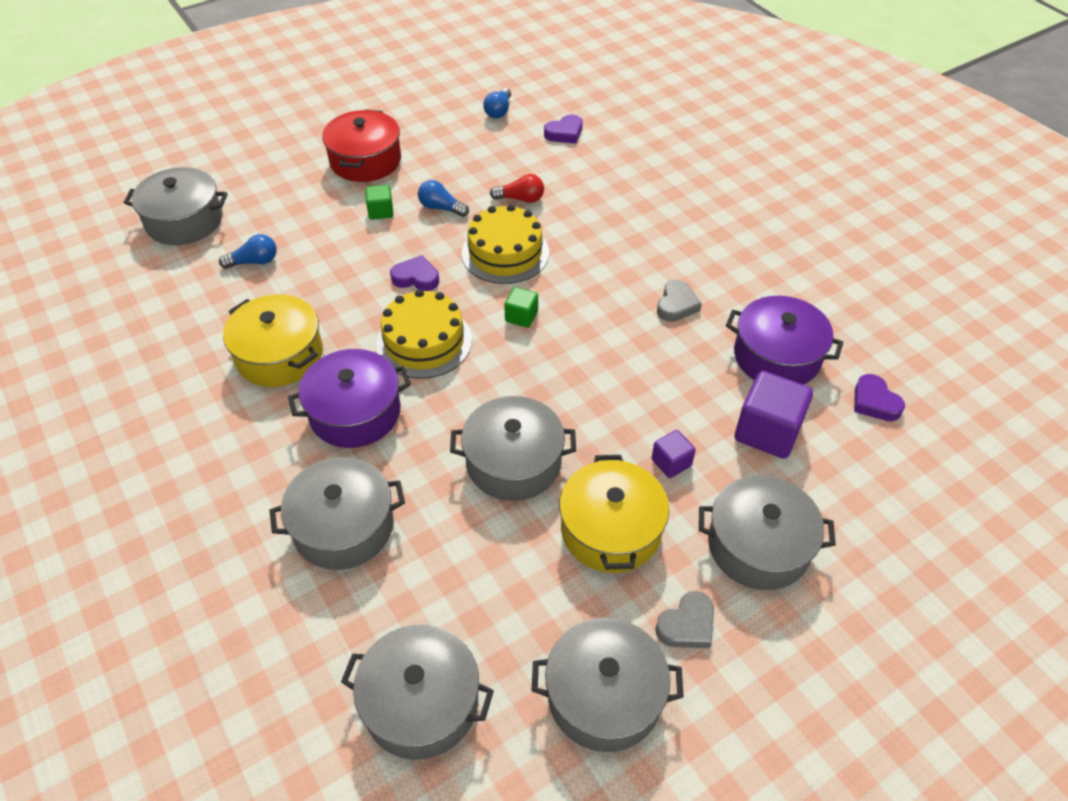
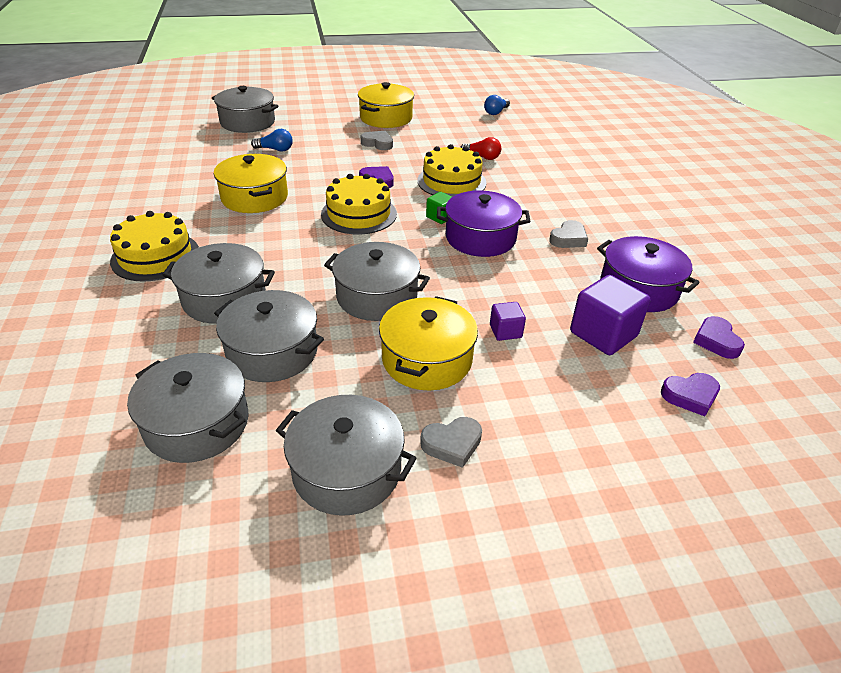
camera: 20 degrees right, 10 degrees down
purple pot [288,349,411,448] -> purple pot moved to [437,191,530,257]
red pot [322,109,401,182] -> yellow pot [358,82,414,128]
green cube [365,185,393,220] -> grey heart [361,131,393,150]
blue light bulb [418,180,469,217] -> none
purple heart [544,115,583,144] -> purple heart moved to [661,373,720,416]
grey pot [699,475,836,590] -> grey pot moved to [214,290,324,382]
none -> yellow cake [110,211,199,282]

